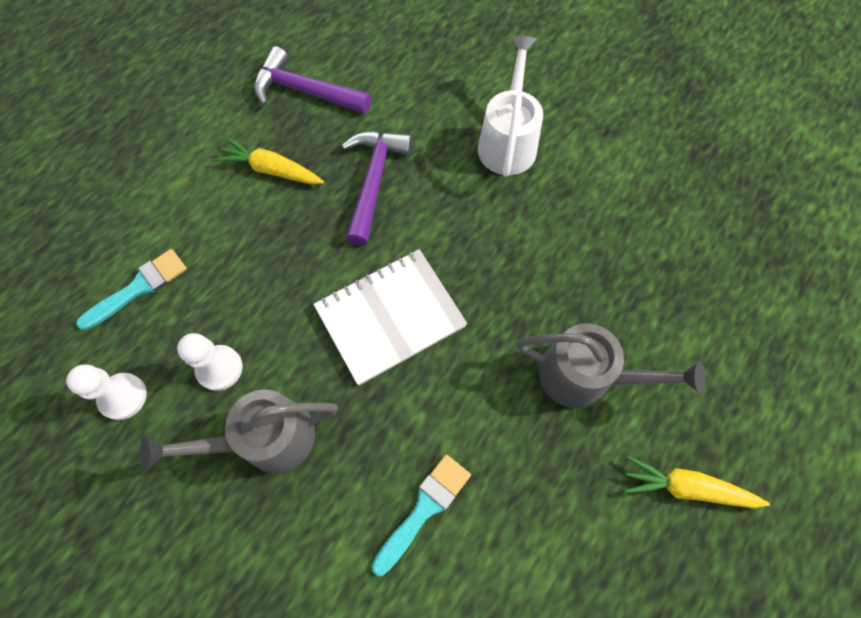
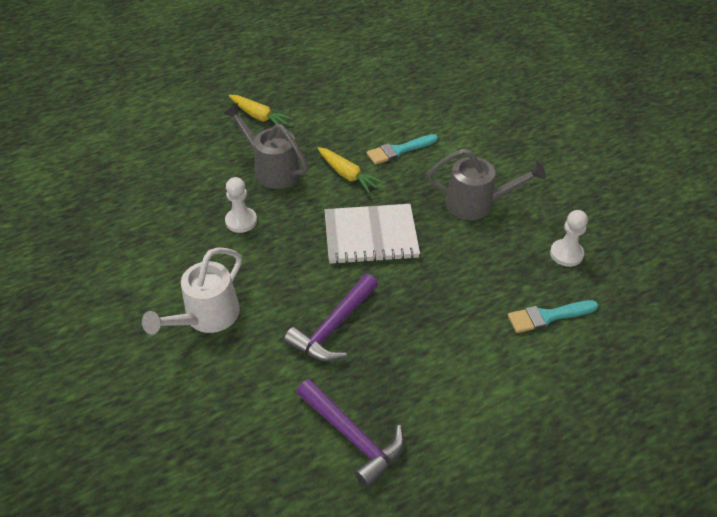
camera: 155 degrees left, 20 degrees down
white pawn [177,333,243,391] -> white pawn moved to [225,177,257,233]
yellow carrot [214,138,324,184] -> yellow carrot moved to [317,147,384,194]

